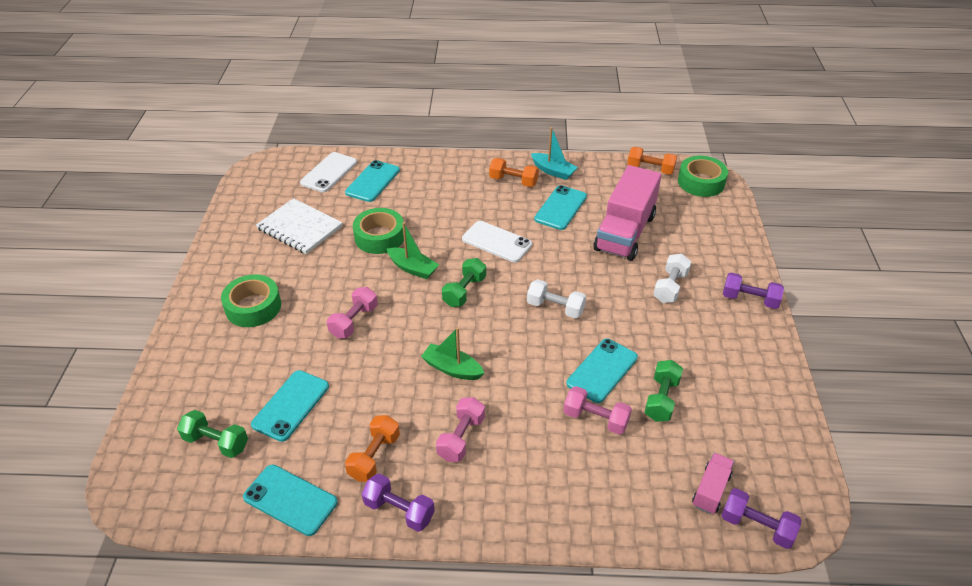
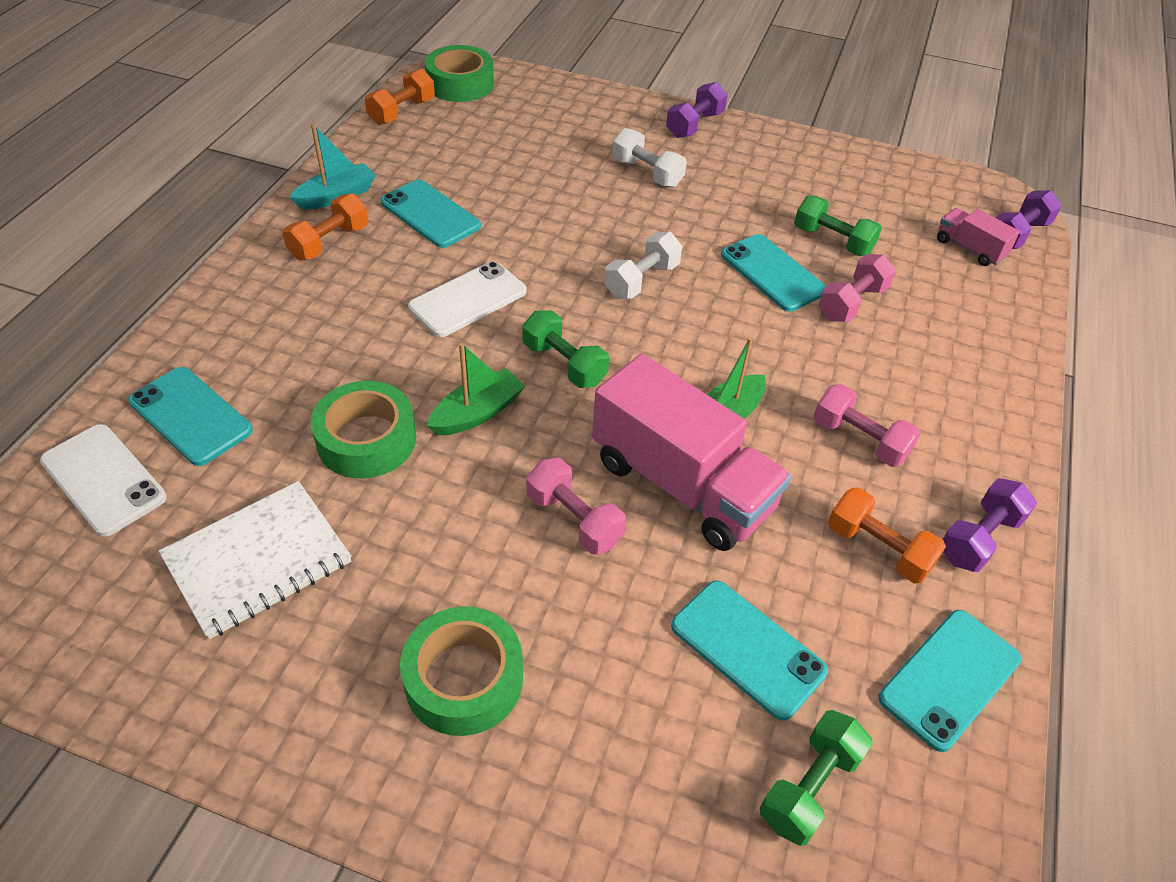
camera: 75 degrees left, 5 degrees up
pink truck [594,165,661,261] -> pink truck moved to [592,354,791,551]

